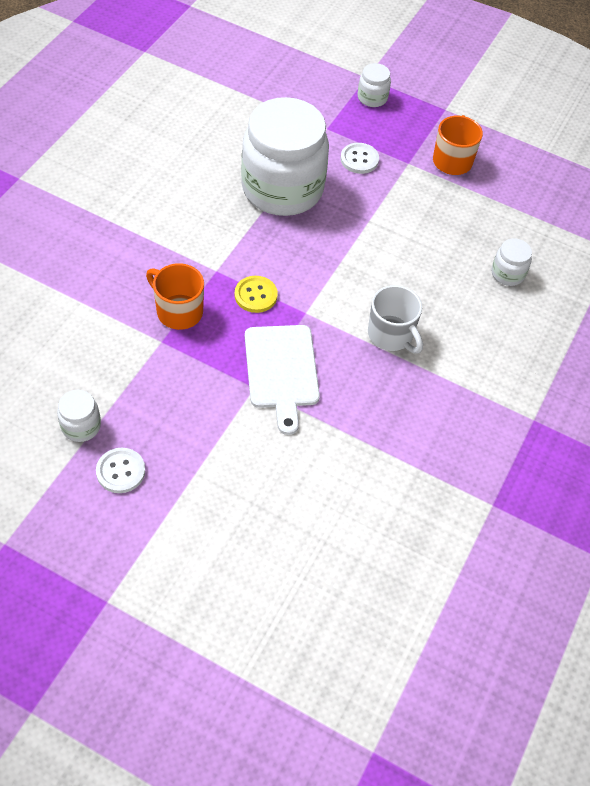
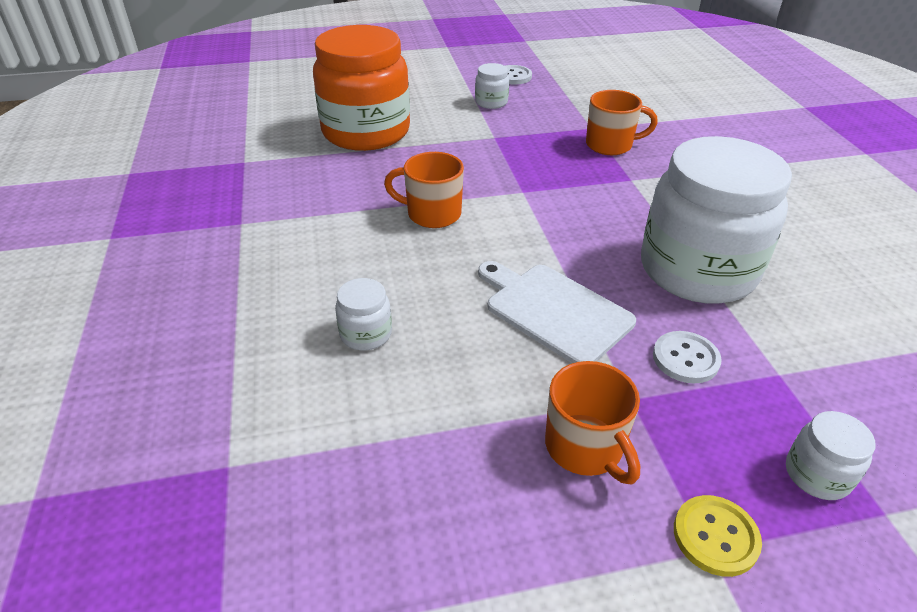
camera: 145 degrees right, 15 degrees down
white jar [57,390,101,442] -> white jar moved to [475,63,509,109]
yellow button [234,276,278,313] -> yellow button moved to [674,495,762,577]
white cutting board [245,325,320,435] -> white cutting board moved to [478,261,636,363]
white mug [368,285,423,354] -> orange mug [384,152,464,228]
none -> orange jar [313,25,410,151]

